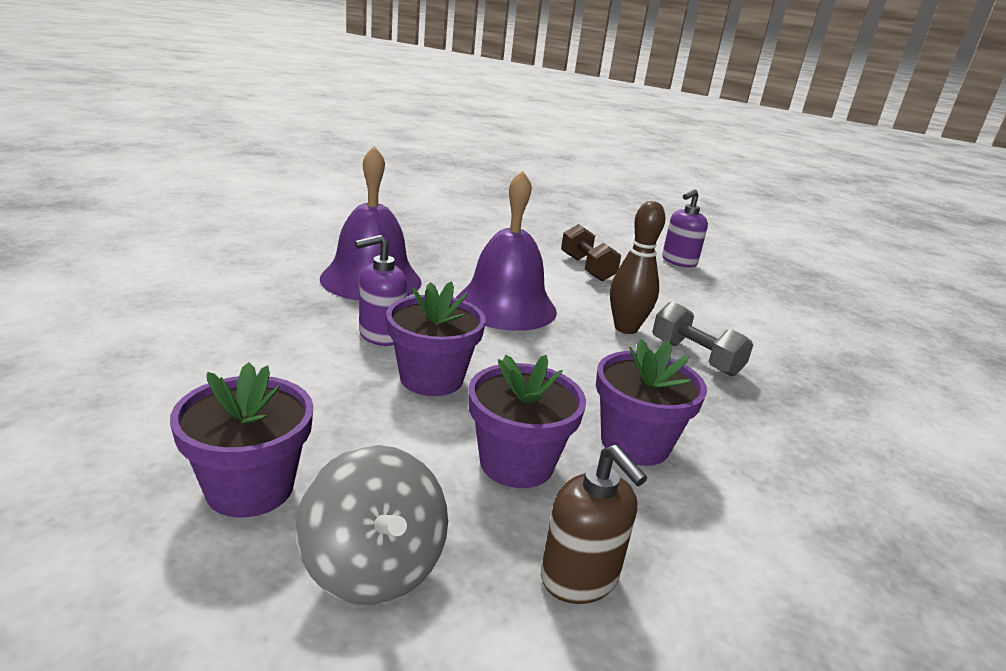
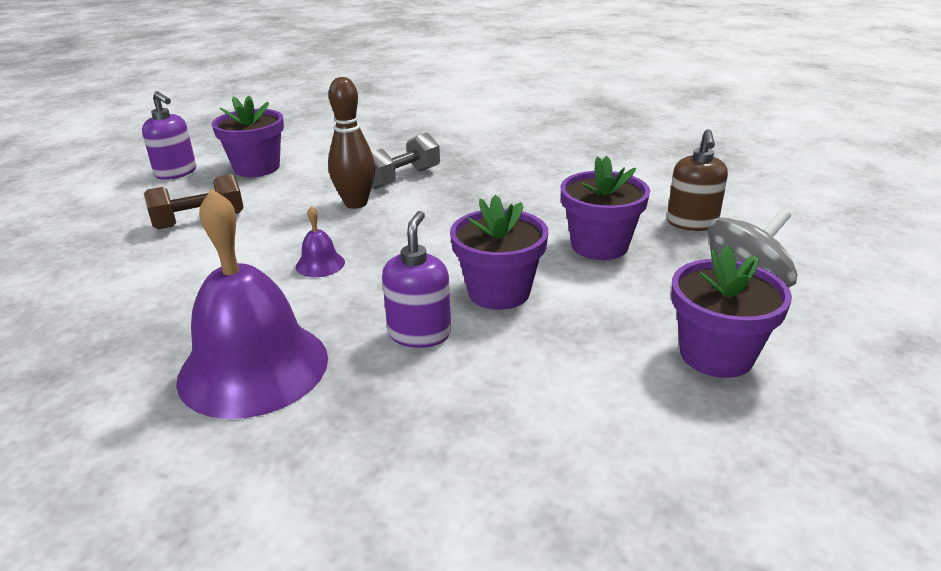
camera: 90 degrees left, 5 degrees up
purple soap dispenser [355,235,407,346] -> purple soap dispenser turned 135 degrees counterclockwise [382,211,451,348]
purple bell [456,170,557,331] -> purple bell [296,206,345,277], size x0.41
brown soap dispenser [541,445,647,604] -> brown soap dispenser turned 135 degrees clockwise [667,129,728,231]
purple flower pot [596,339,707,466] -> purple flower pot moved to [212,95,284,177]

